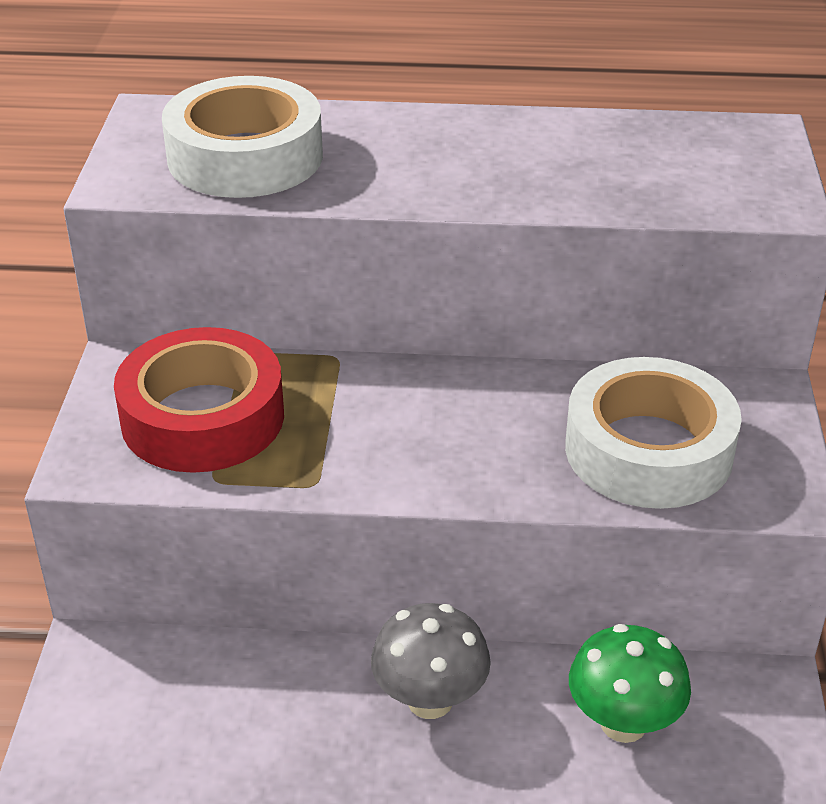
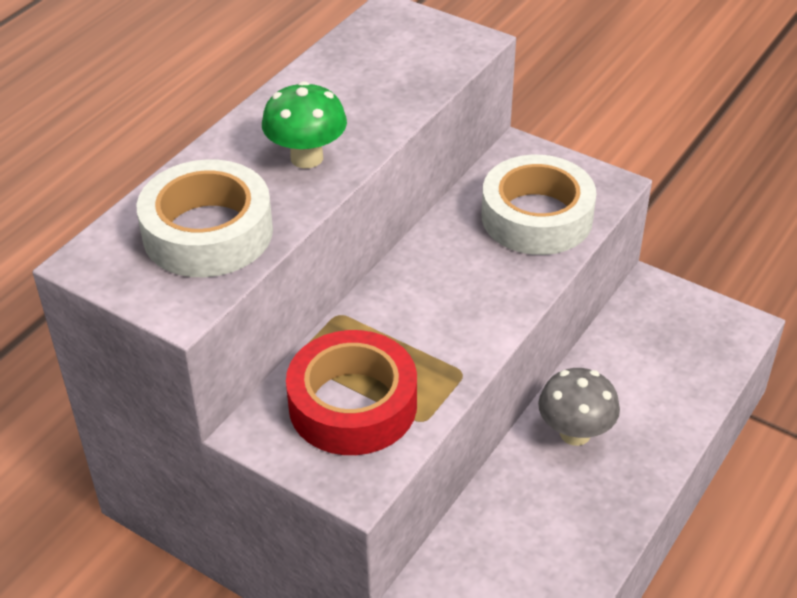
camera: 60 degrees left, 5 degrees up
green mushroom [569,624,691,743] -> green mushroom moved to [262,81,347,168]

